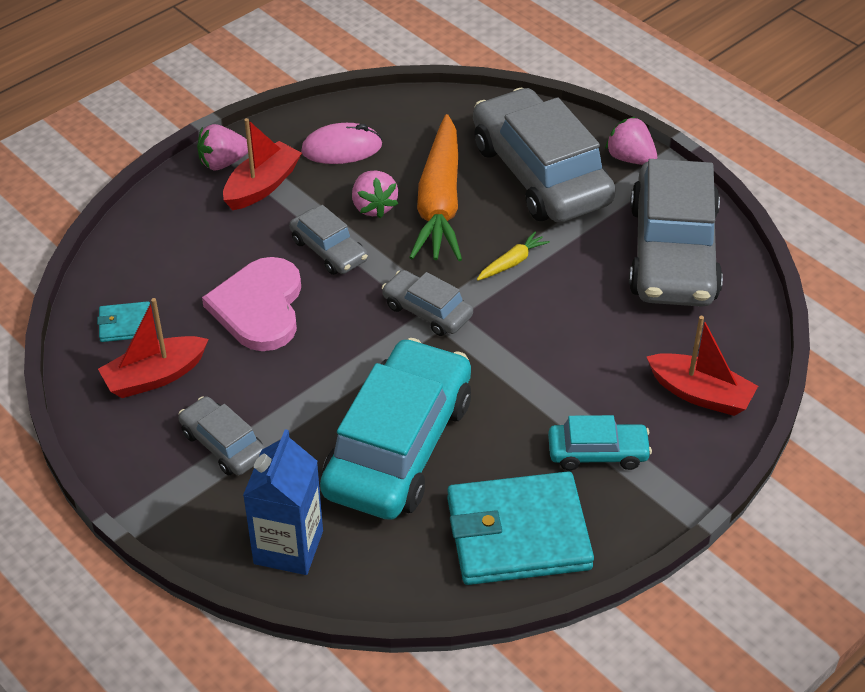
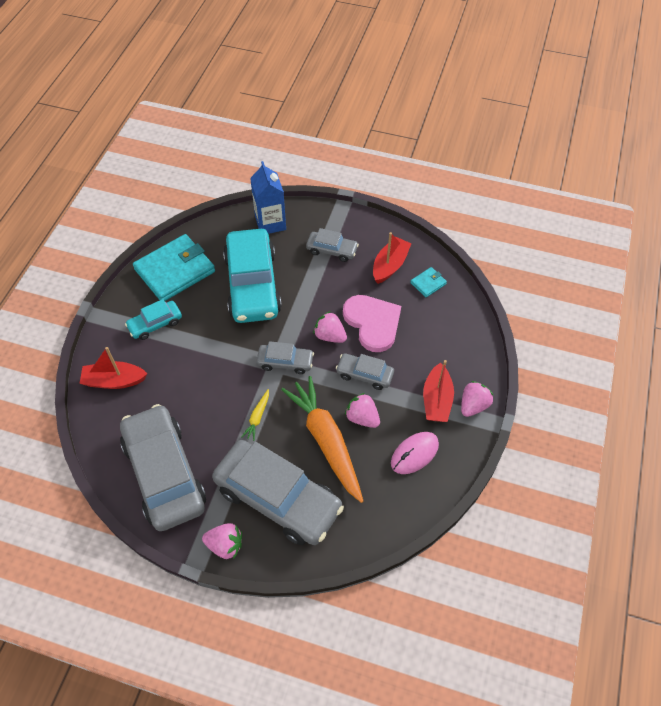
camera: 150 degrees right, 10 degrees up
none -> pink strawberry [313,311,347,343]

